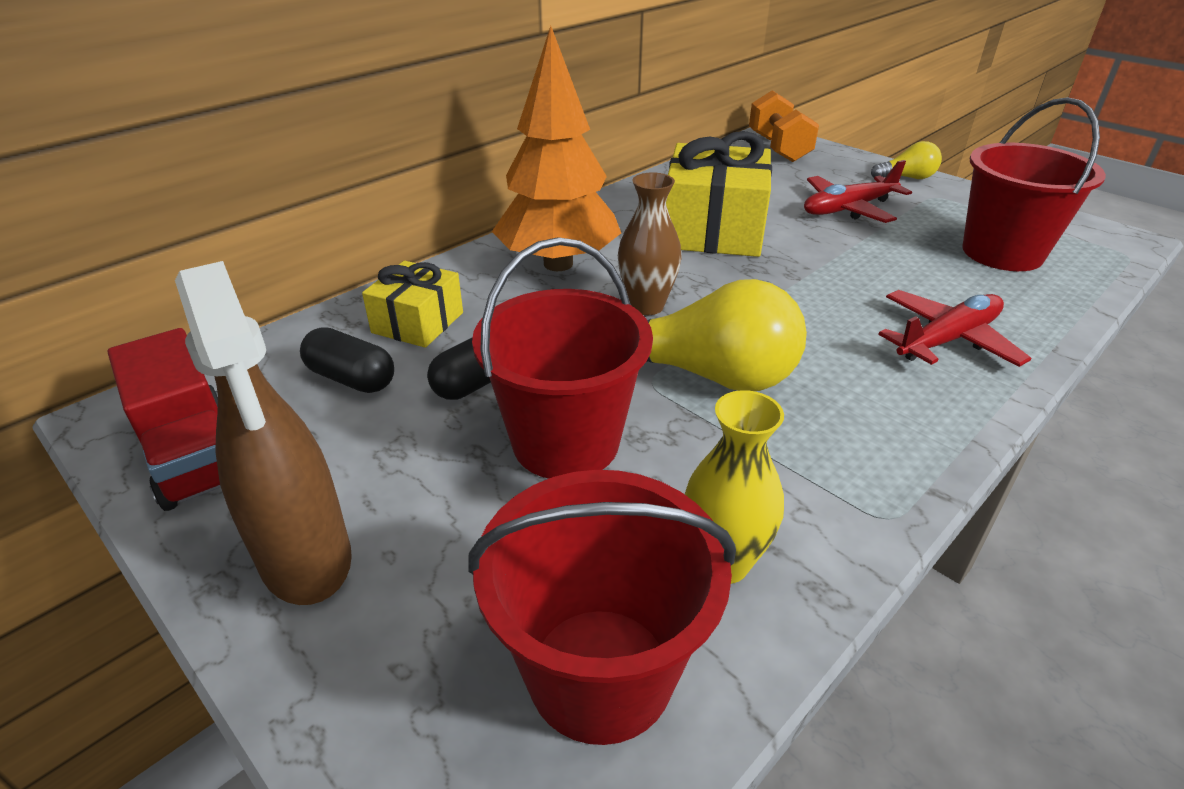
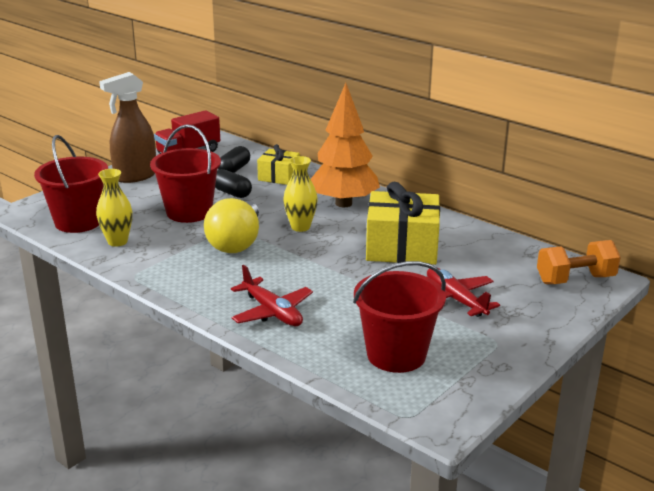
camera: 85 degrees right, 10 degrees down
brown vase [618,172,681,315] -> yellow vase [283,156,318,232]
yellow light bulb [871,141,942,179] -> none

